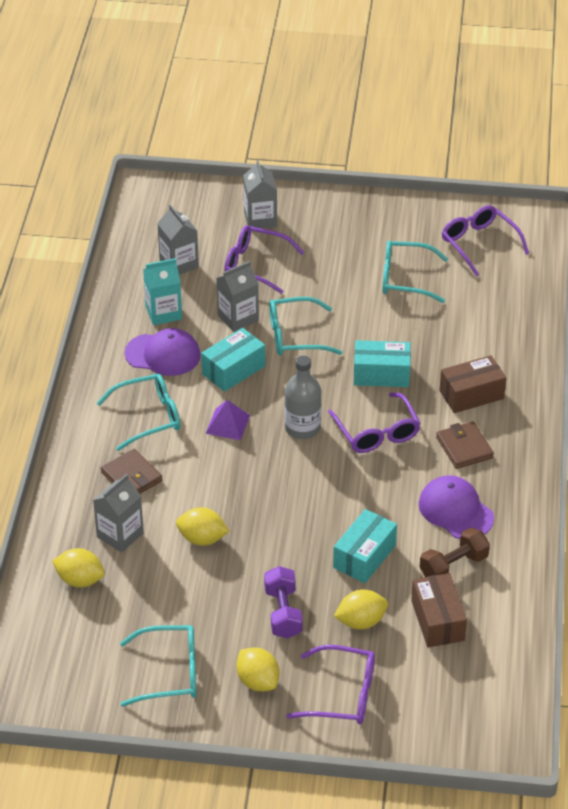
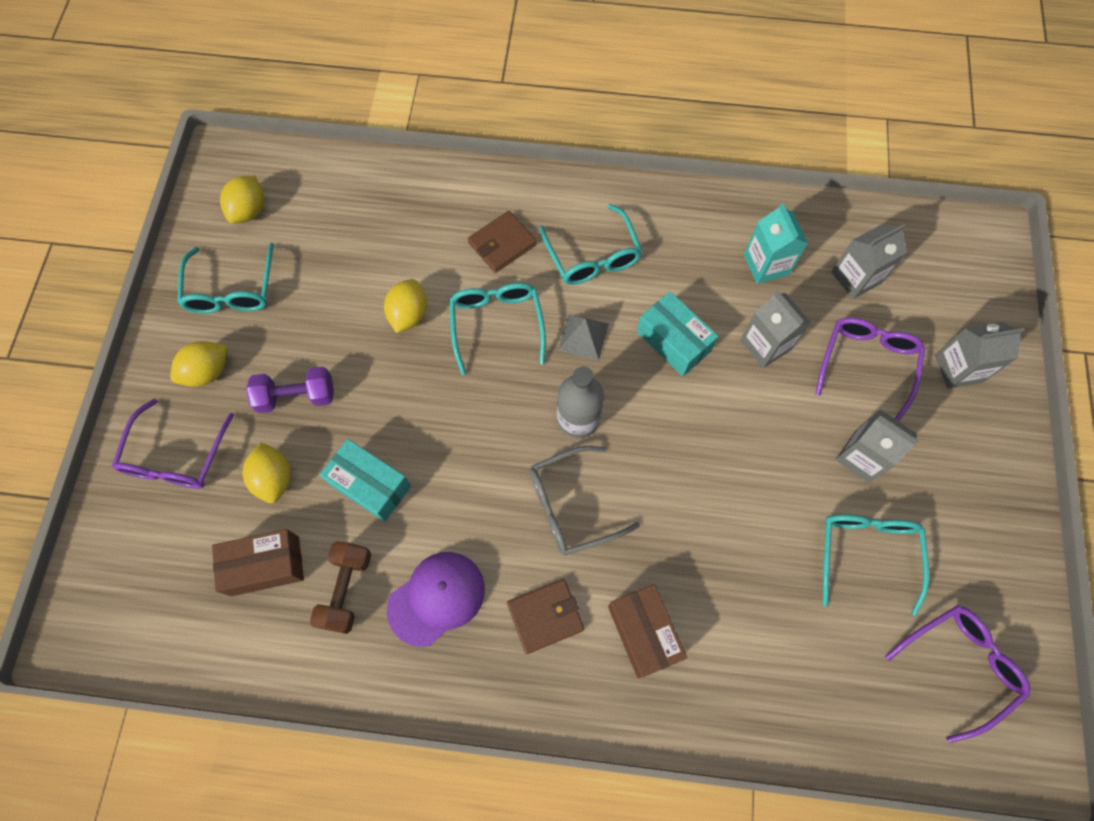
camera: 90 degrees right, 25 degrees up
yellow lemon [52,548,105,587] -> yellow lemon moved to [220,176,264,224]
grey carton [93,474,144,553] -> grey carton moved to [836,409,918,483]
purple cap [125,328,201,376] -> none
purple pyramid [205,400,250,440] -> grey pyramid [558,314,609,361]
turquoise glasses [269,297,343,356] -> turquoise glasses moved to [449,283,546,375]
purple glasses [328,392,421,453] -> grey glasses [530,446,640,555]
turquoise box [354,340,411,387] -> none
brown dumbbell [420,528,490,577] -> brown dumbbell turned 45 degrees clockwise [310,541,371,634]

